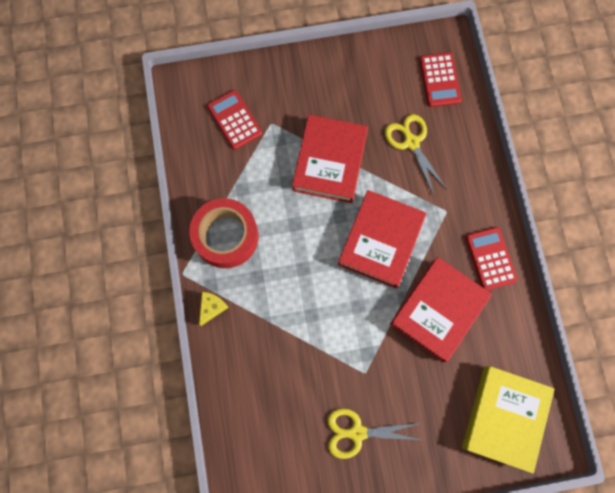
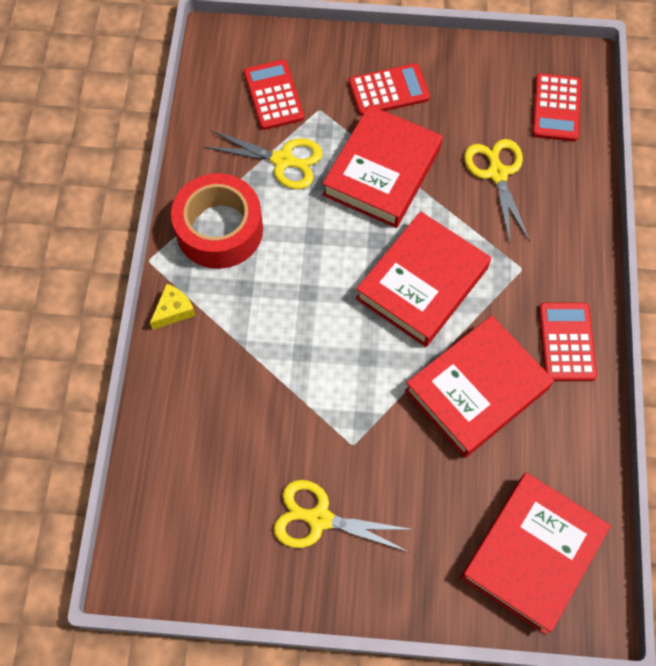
camera: 15 degrees right, 10 degrees down
yellow book [462,366,555,474] -> red book [461,472,611,635]
none -> yellow scissors [204,130,323,189]
none -> red calculator [348,63,430,116]

